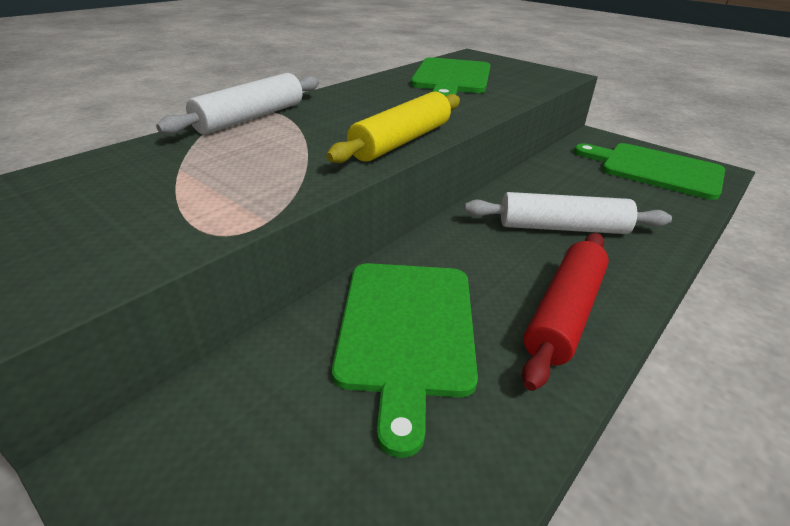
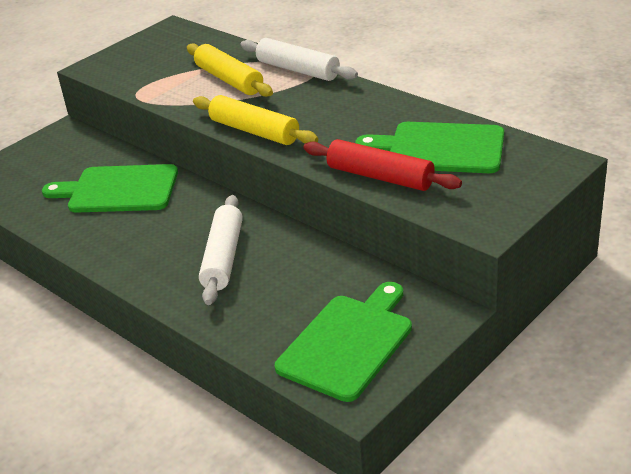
camera: 95 degrees right, 0 degrees up
red rolling pin [522,233,609,391] -> red rolling pin moved to [303,139,462,191]
none -> yellow rolling pin [187,43,273,97]

